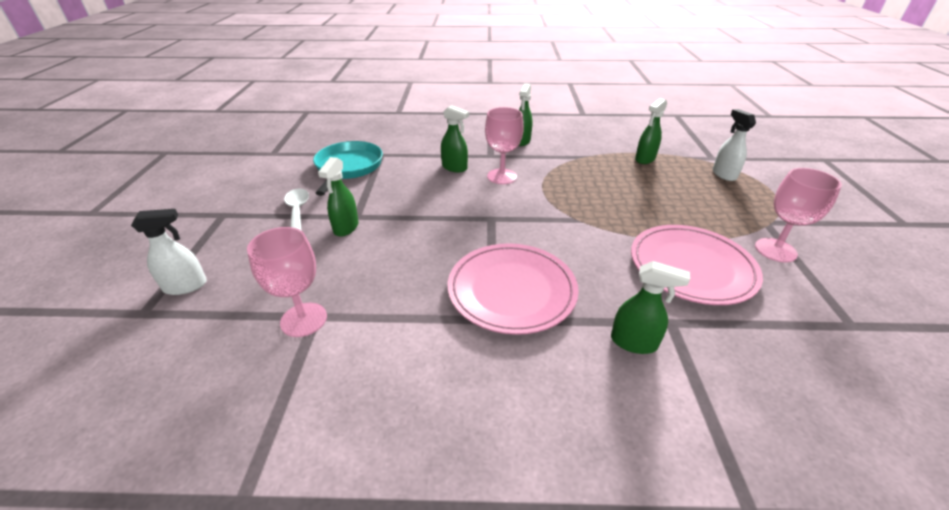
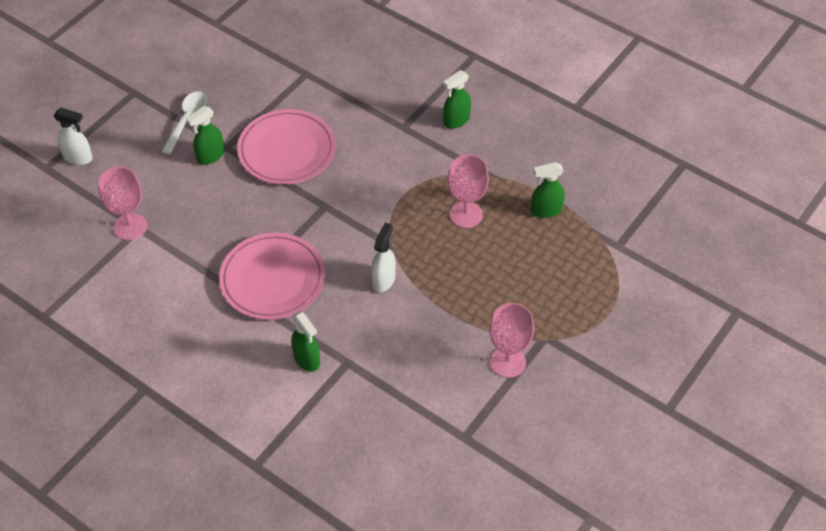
camera: 35 degrees right, 15 degrees up
turquoise pan [313,141,383,196] -> none
green spray bottle [441,105,469,172] -> none
pink goblet [485,107,524,184] -> pink goblet moved to [448,154,489,228]
pink plate [631,225,763,305] -> pink plate moved to [237,109,336,185]
white spray bottle [713,109,756,181] -> white spray bottle moved to [371,223,396,292]

